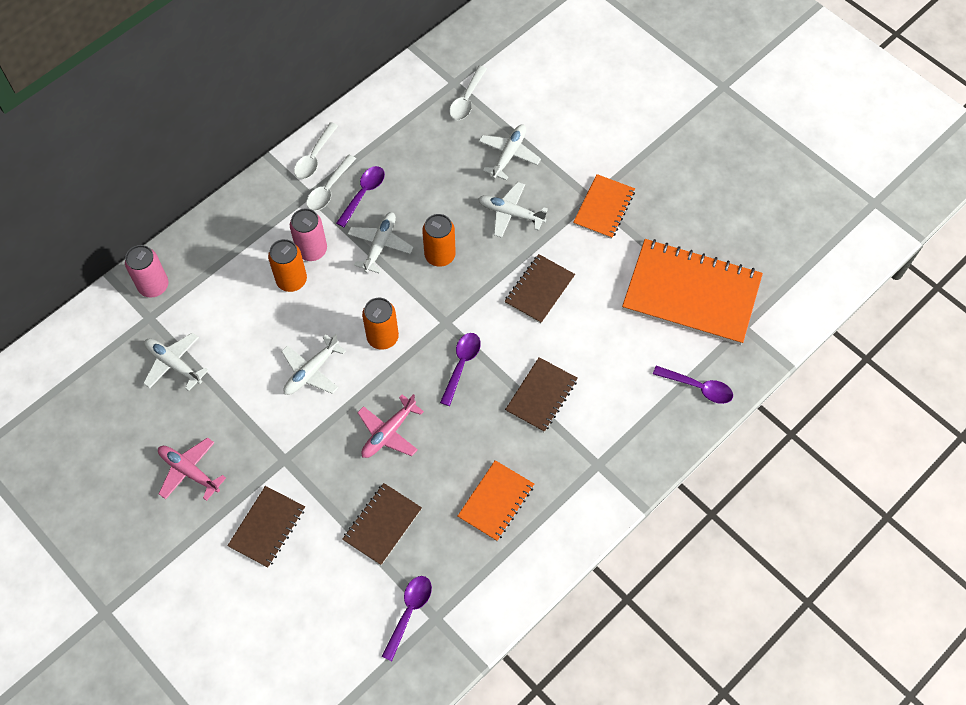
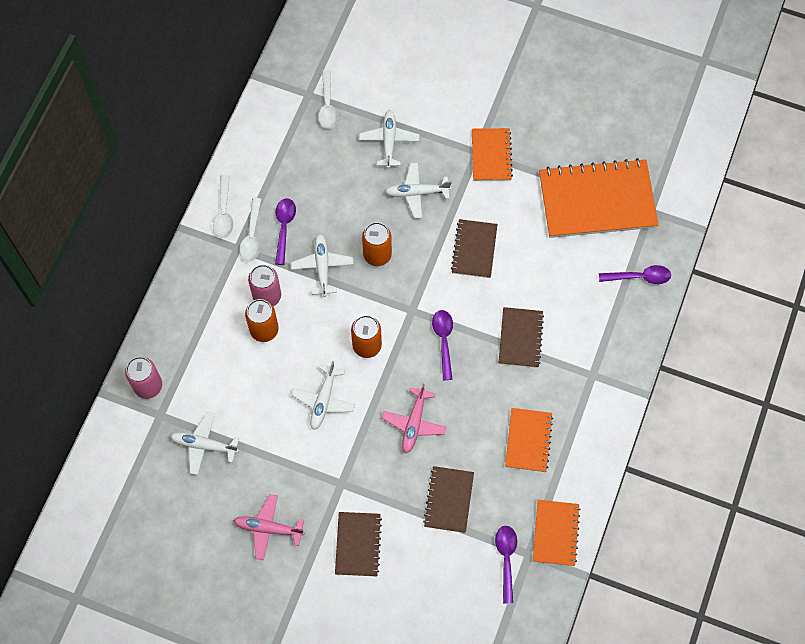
camera: 25 degrees left, 5 degrees up
none -> orange notebook [533,500,581,566]

